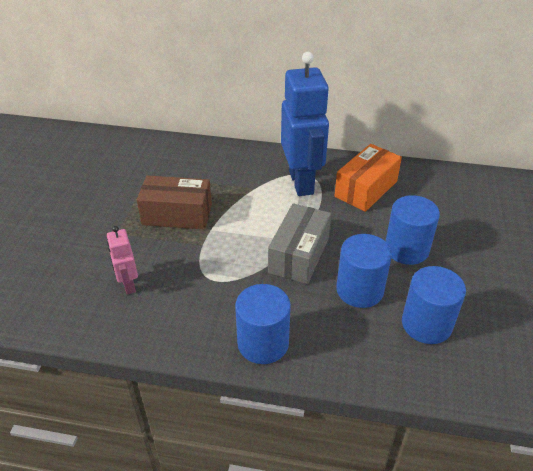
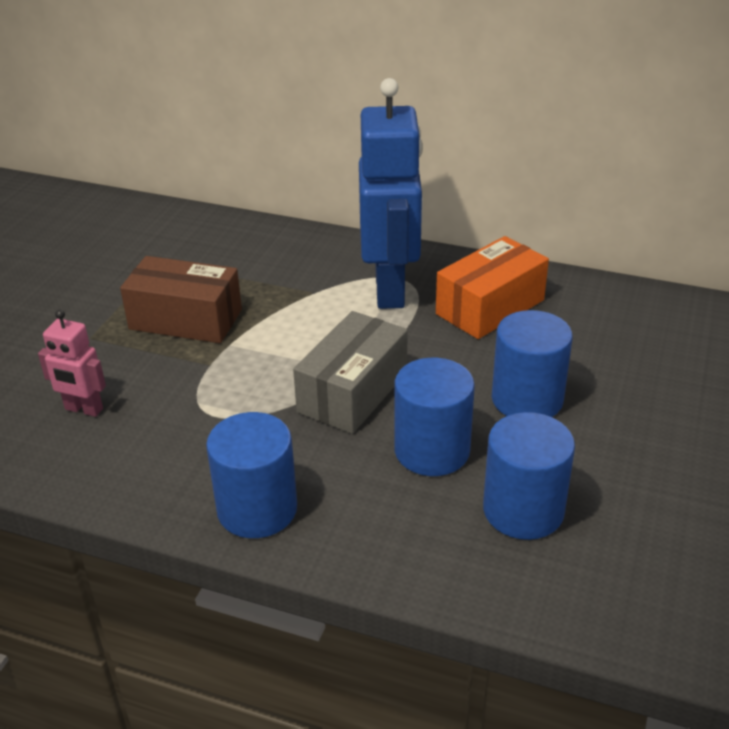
camera: 10 degrees right, 5 degrees down
pink robot [107,226,138,294] -> pink robot turned 60 degrees counterclockwise [38,310,106,417]

